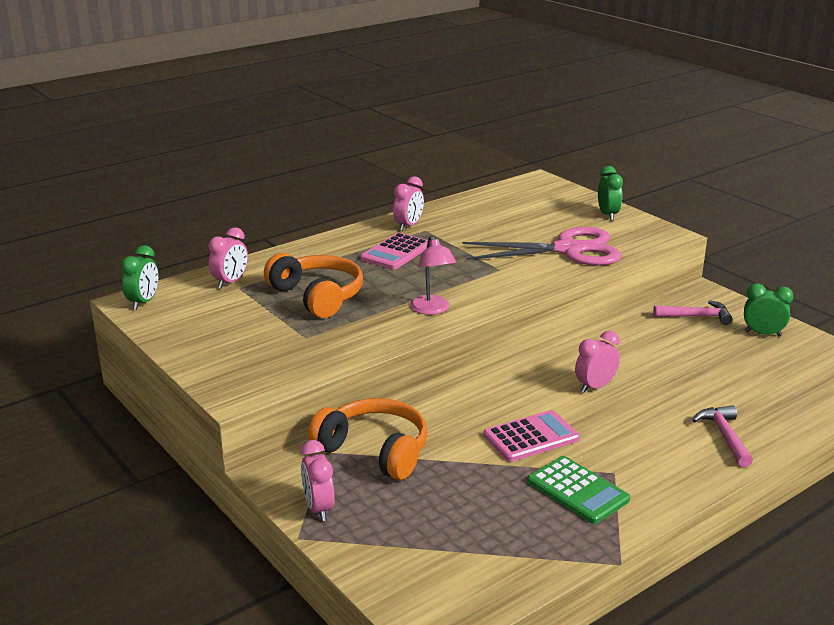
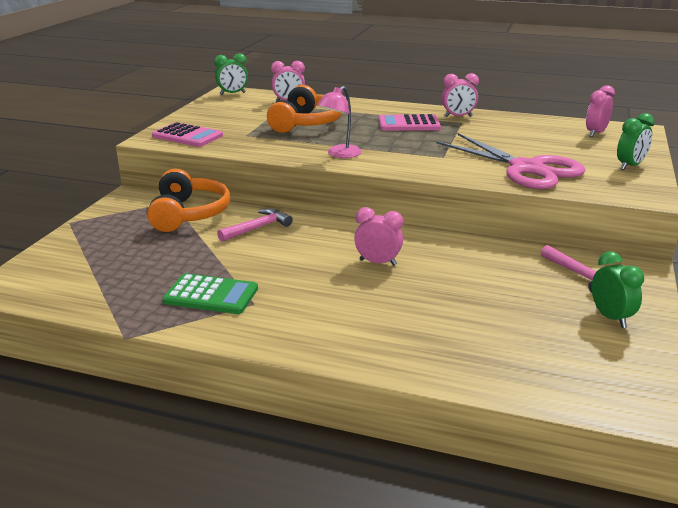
camera: 55 degrees right, 0 degrees up
pink clock [301,440,335,521] -> pink clock moved to [586,85,615,137]
pink calculator [483,410,580,462] -> pink calculator moved to [152,122,223,147]
green calculator [527,456,630,524] -> green calculator turned 90 degrees counterclockwise [162,273,258,314]
pink hammer [693,405,753,467] -> pink hammer moved to [217,208,293,242]

